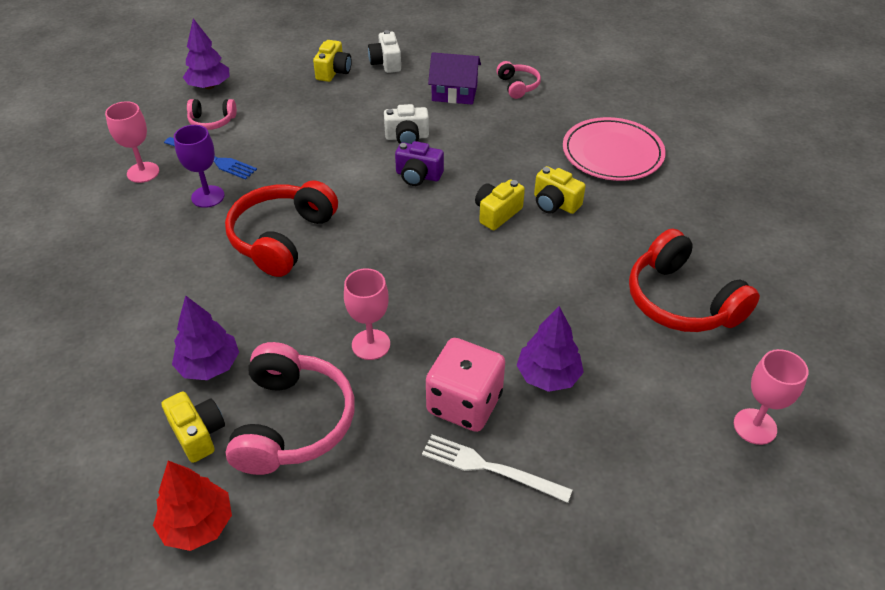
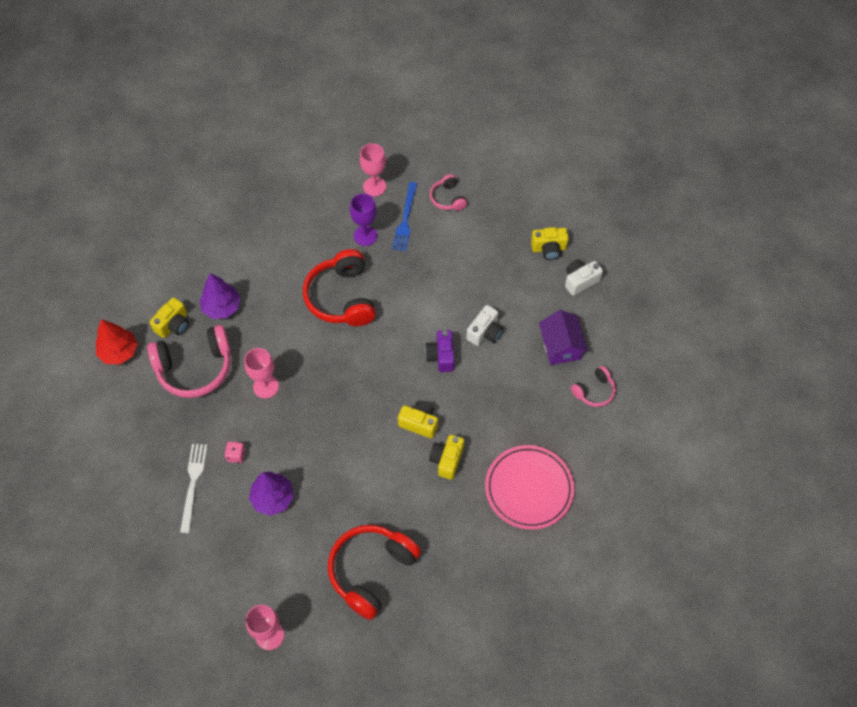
camera: 70 degrees right, 15 degrees up
purple tree [183,18,230,89] -> none
red headphones [225,180,338,277] -> red headphones turned 105 degrees counterclockwise [303,249,376,326]
white camera [384,104,429,144] -> white camera turned 120 degrees counterclockwise [466,305,503,346]
pink dice [426,338,505,432] -> pink dice [224,442,245,463], size x0.42

